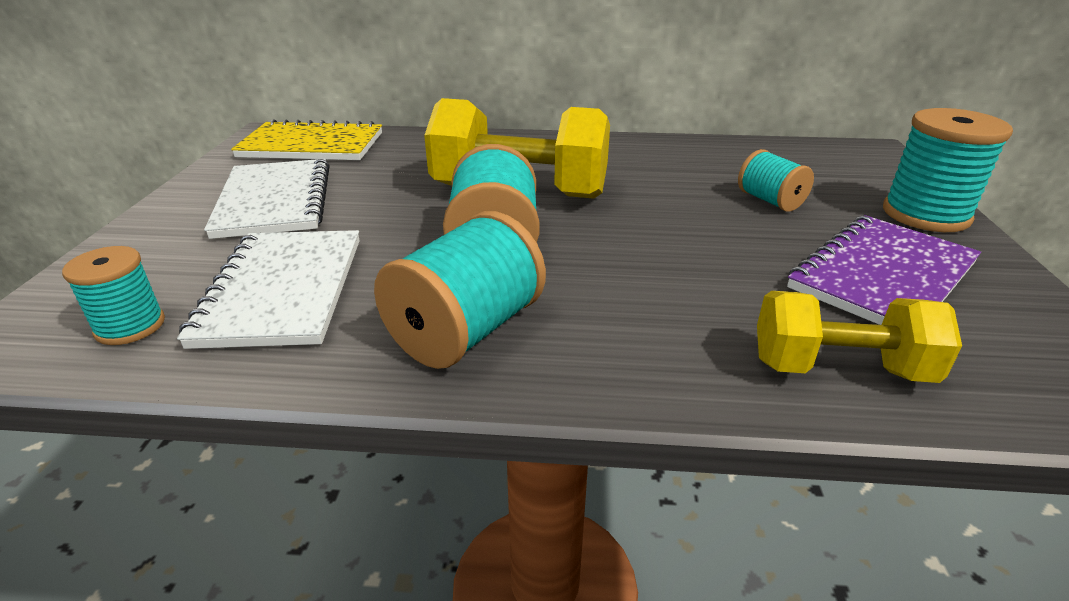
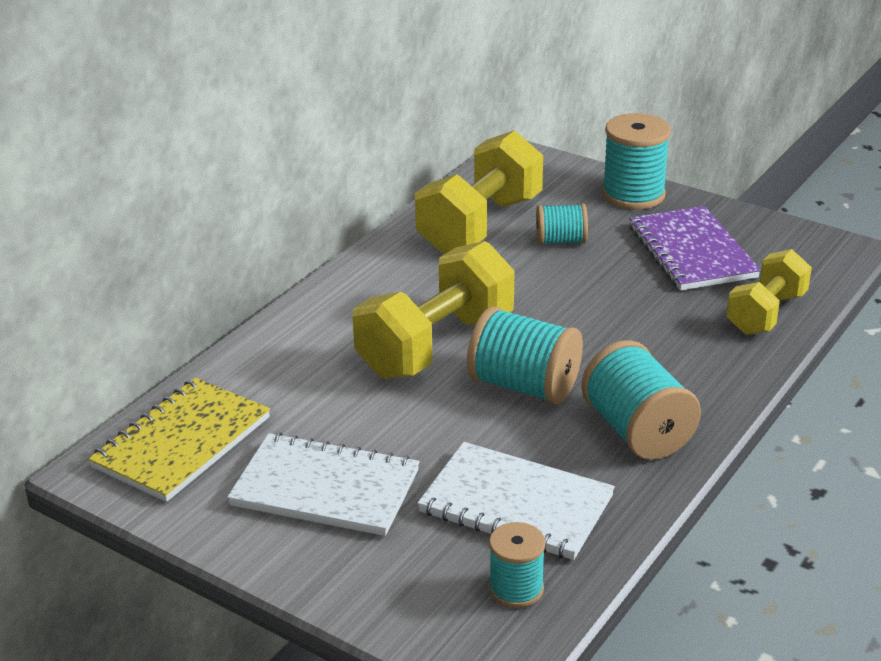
camera: 60 degrees left, 0 degrees up
none -> yellow dumbbell [415,130,543,254]

